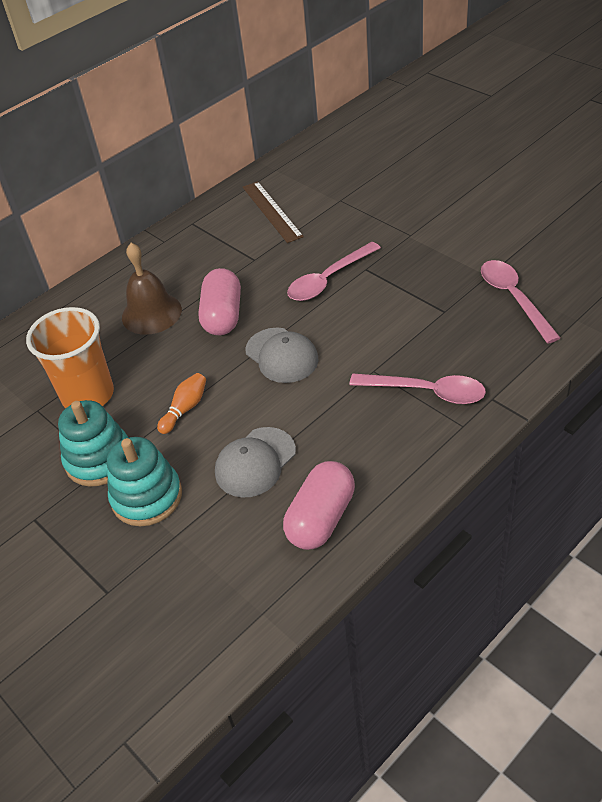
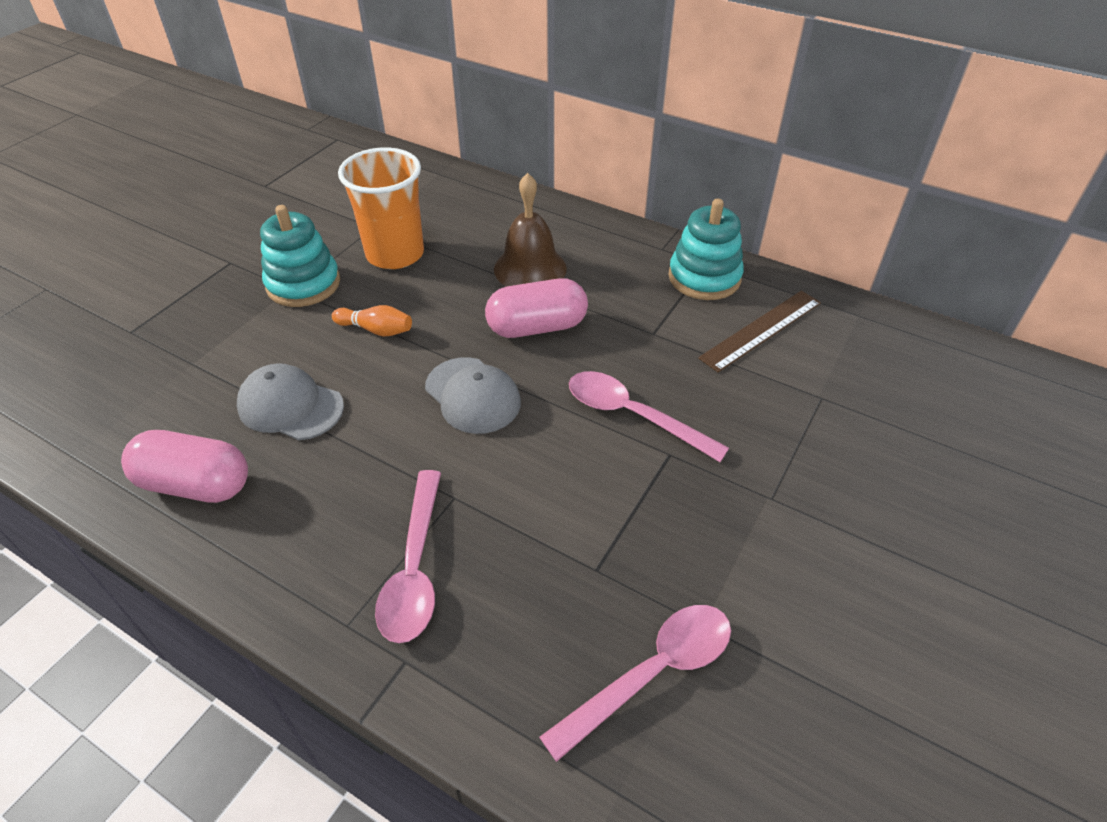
camera: 70 degrees right, 0 degrees up
turquoise stacking toy [107,437,182,526] -> turquoise stacking toy moved to [668,199,744,300]
grey cap [245,328,319,383] -> grey cap turned 75 degrees counterclockwise [425,357,521,434]

